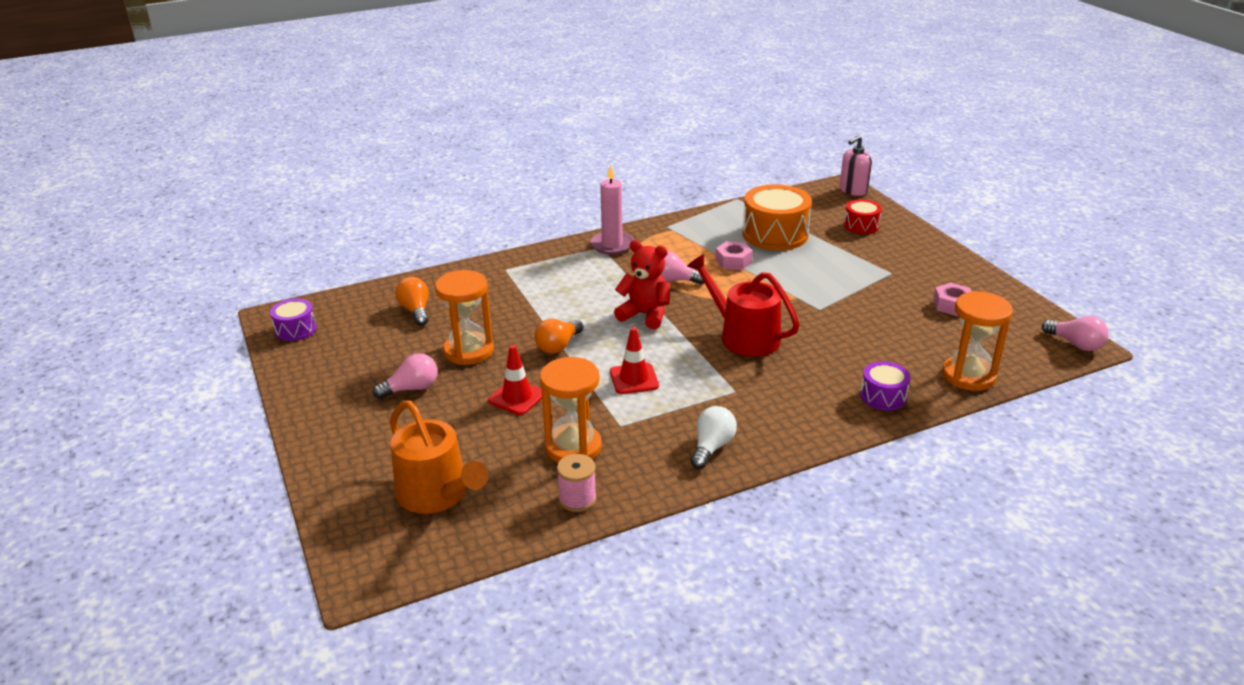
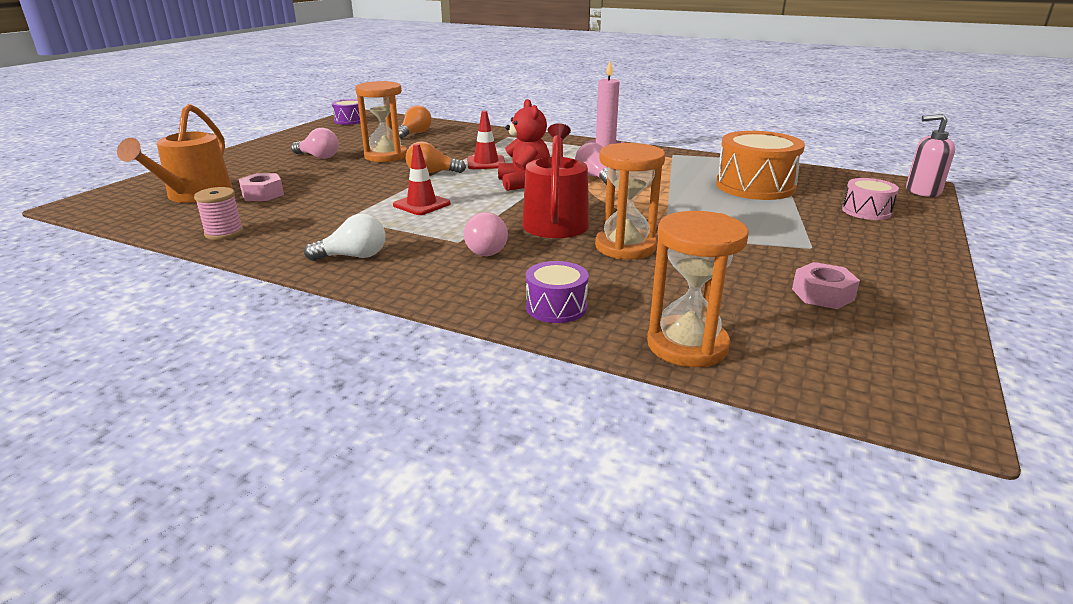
camera: 50 degrees right, 5 degrees down
red traffic cone [488,345,542,415] -> red traffic cone moved to [467,111,505,169]
orange hourglass [540,357,602,463] -> orange hourglass moved to [595,143,665,259]
pink nut [715,241,753,270] -> pink nut moved to [239,173,284,201]
red drum [844,199,882,234] -> pink drum [842,178,899,220]
pink light bulb [1042,316,1108,351] -> pink light bulb moved to [464,212,508,256]

